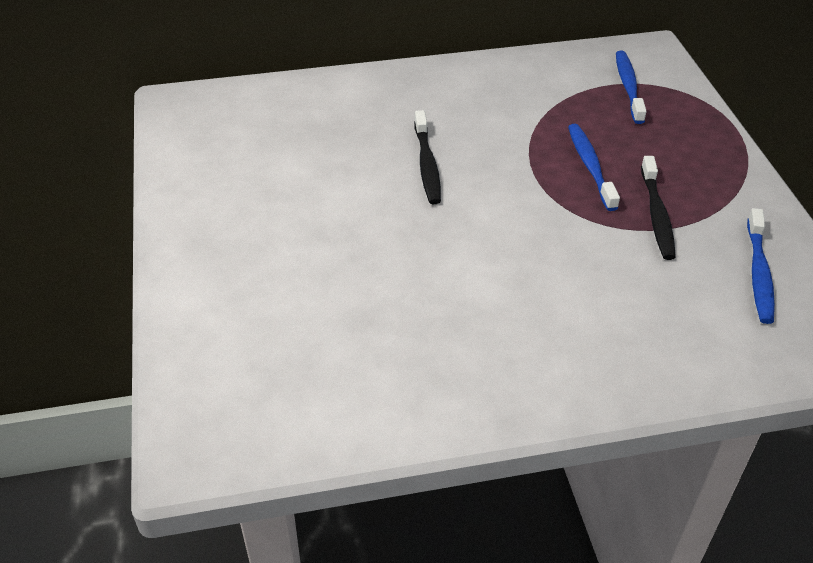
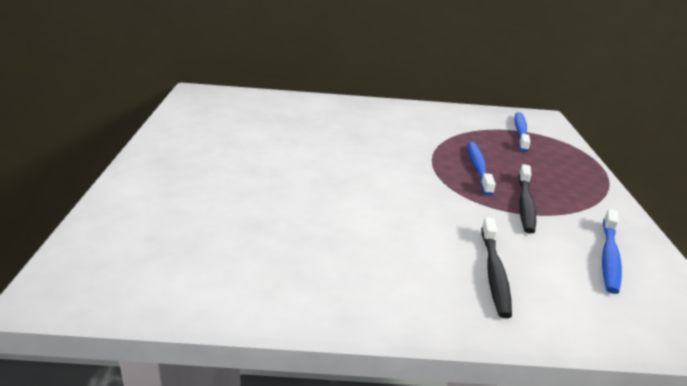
camera: 10 degrees right, 15 degrees down
black toothbrush [414,110,441,204] -> black toothbrush moved to [481,217,512,319]

